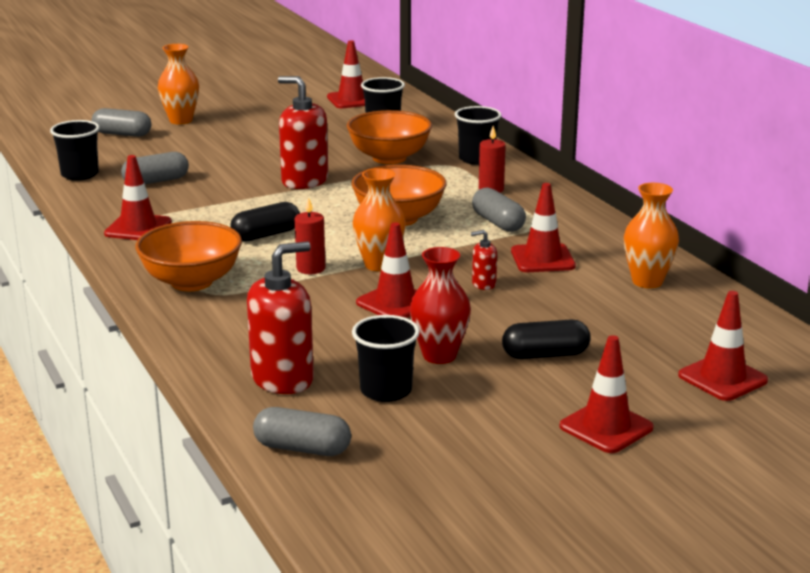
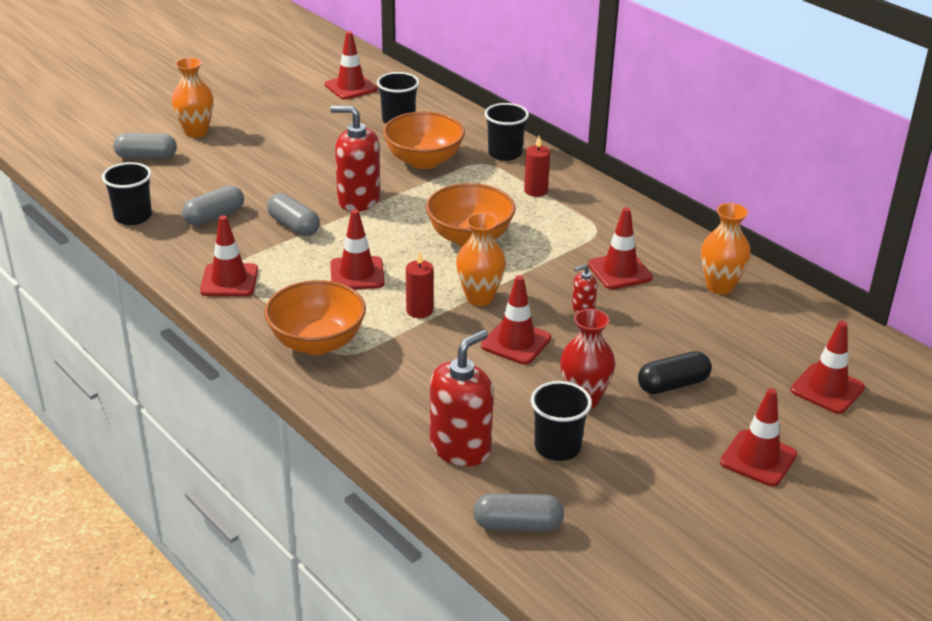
camera: 15 degrees left, 10 degrees up
black capsule [231,202,300,242] -> red traffic cone [330,209,385,289]
grey capsule [472,188,526,232] -> grey capsule moved to [267,193,320,236]

